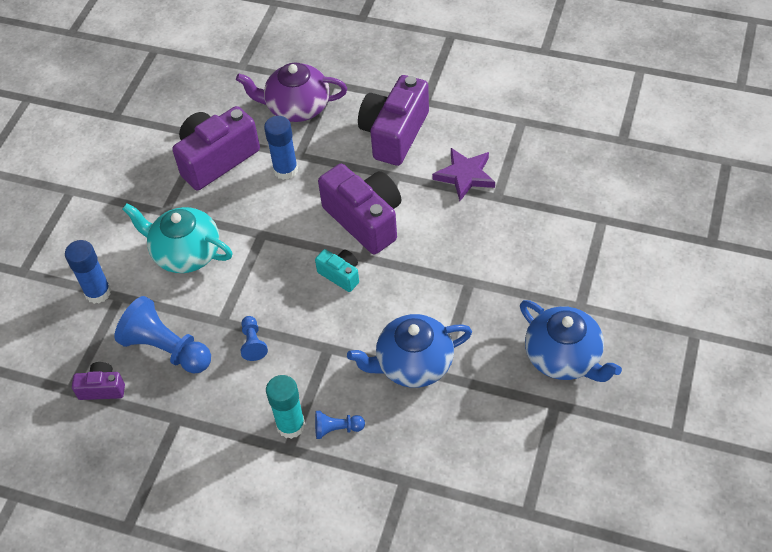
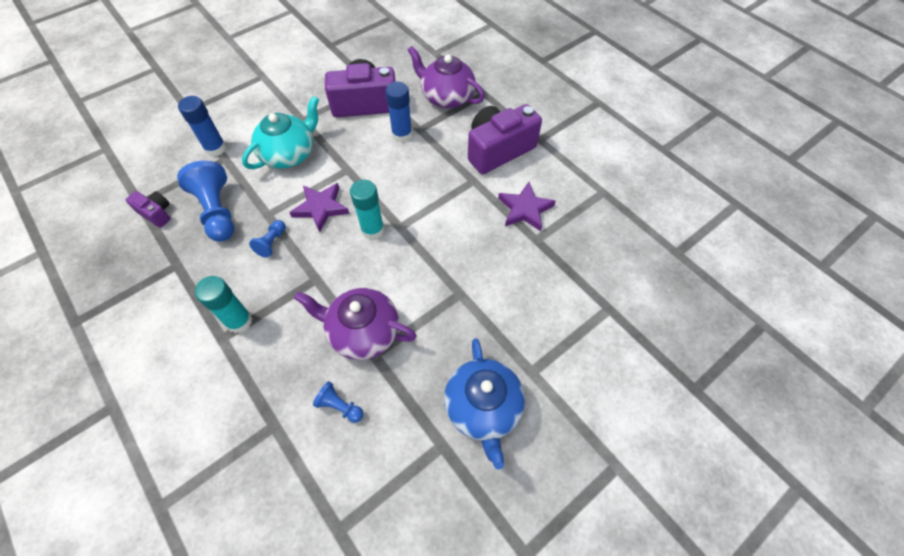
camera: 30 degrees right, 5 degrees up
turquoise teapot [122,203,233,273] -> turquoise teapot turned 75 degrees clockwise [242,96,319,169]
turquoise camera [315,249,359,292] -> turquoise glue stick [350,180,385,240]
blue pawn [315,411,365,439] -> blue pawn moved to [313,381,363,423]
purple camera [318,164,401,254] -> none
blue teapot [347,314,472,388] -> purple teapot [294,288,417,360]
none -> purple star [289,183,349,232]

